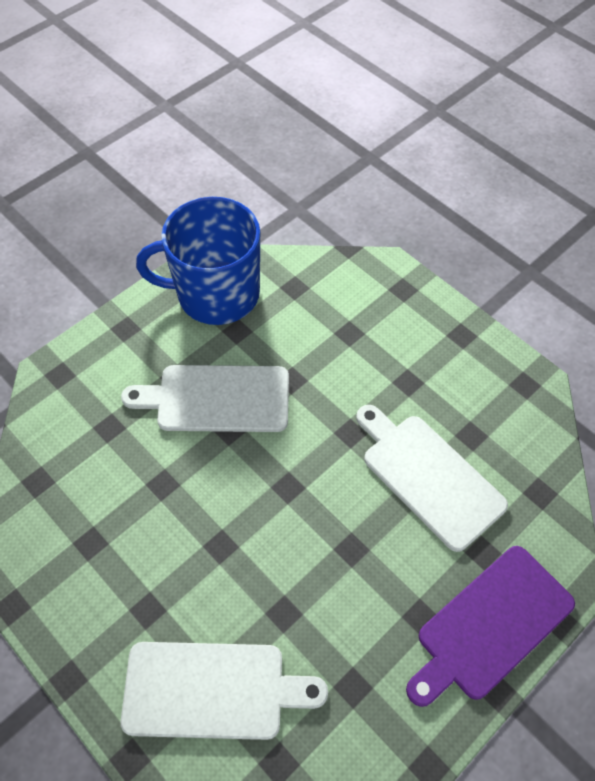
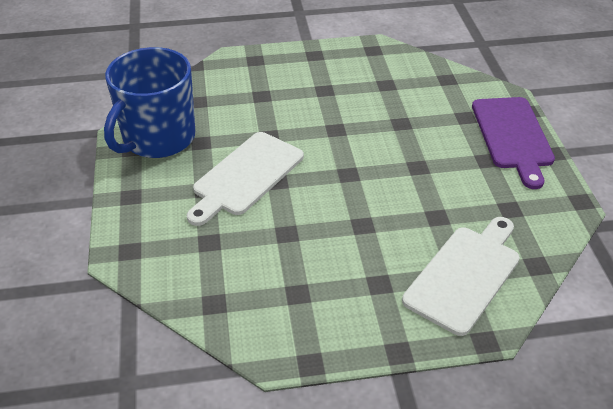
camera: 55 degrees left, 15 degrees down
white cutting board [356,405,508,552] -> none

